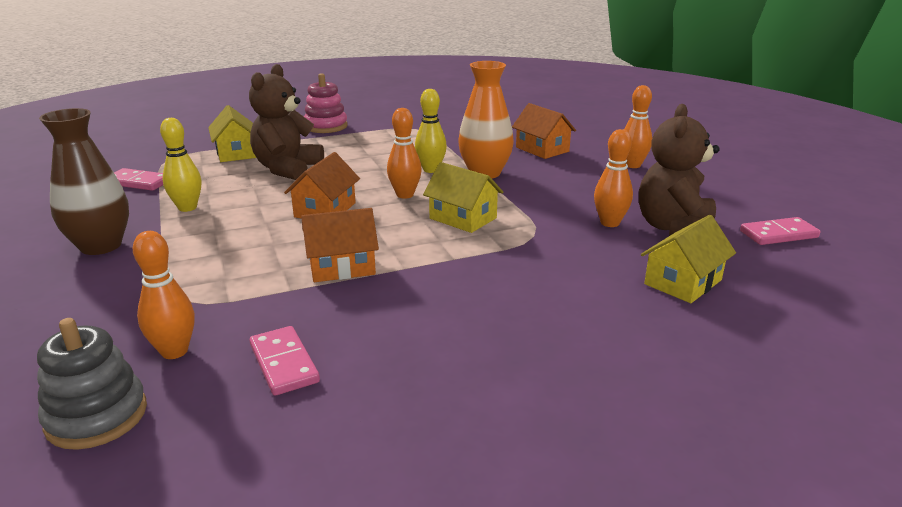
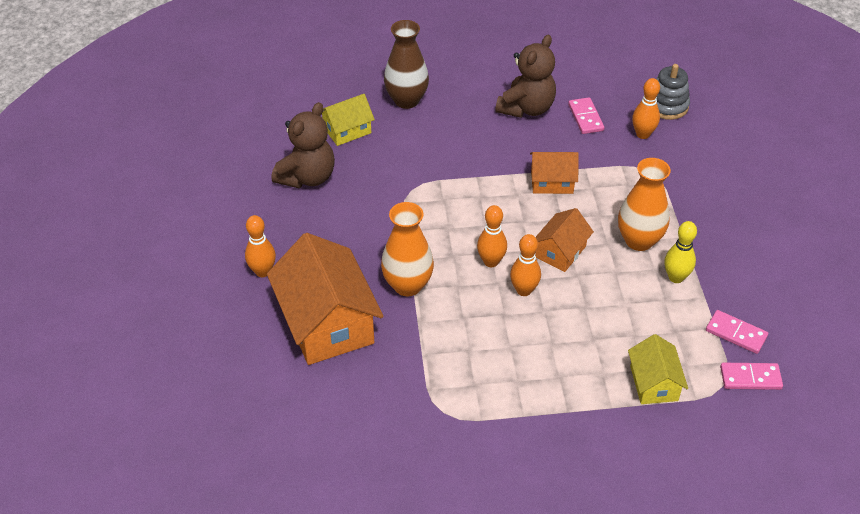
camera: 165 degrees left, 20 degrees up
brown vase [39,108,129,255] -> brown vase moved to [384,20,429,109]
brown teddy bear [249,64,324,180] -> brown teddy bear moved to [495,35,556,118]
pink stacking toy [304,73,348,133] -> none
yellow bowling pin [415,89,447,173] -> none
yellow house [423,162,503,233] -> none
orange house [512,103,576,159] -> orange house [267,233,384,365], size x1.90
orange bowling pin [594,129,633,227] -> orange bowling pin moved to [510,234,541,296]
pink domino [740,217,820,245] -> pink domino moved to [720,363,783,390]
none -> orange vase [618,158,671,251]

